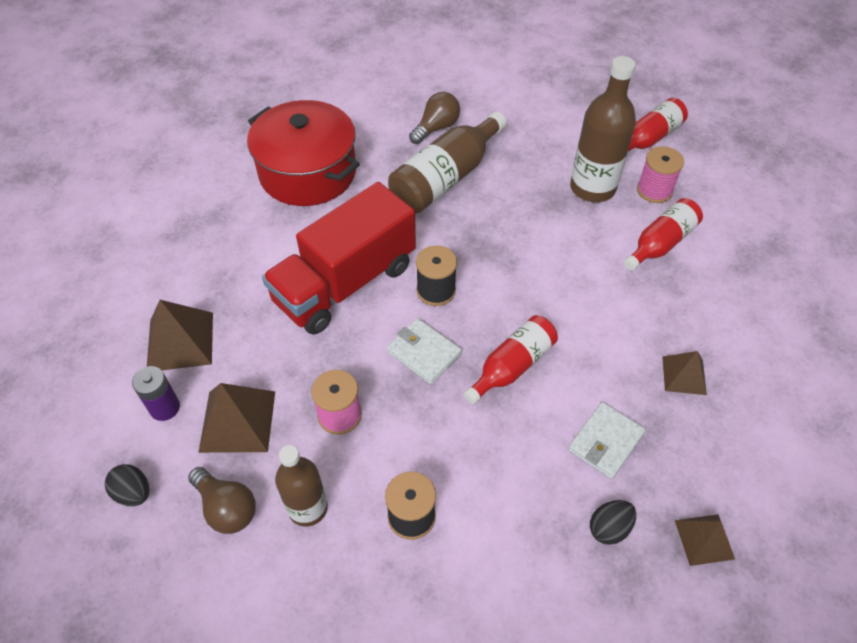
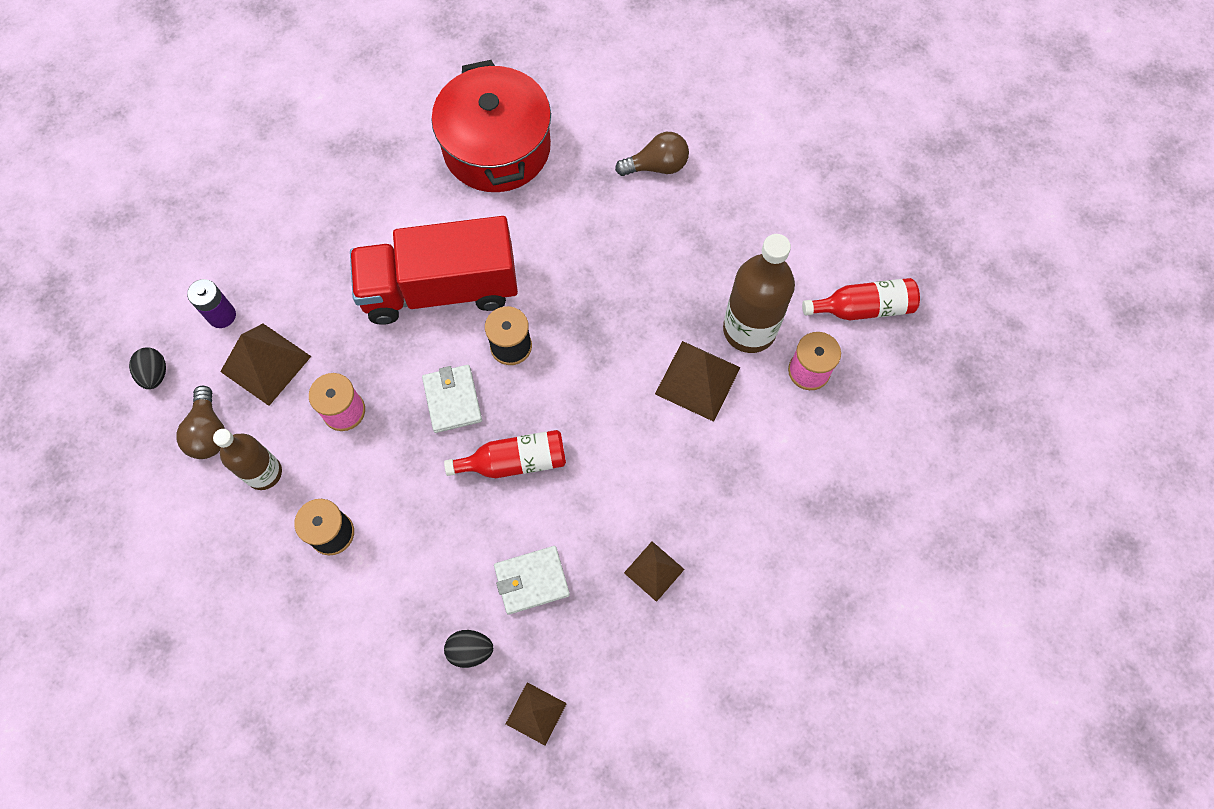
camera: 35 degrees right, 15 degrees up
brown pyramid [147,300,213,370] -> brown pyramid moved to [655,341,741,422]
brown bottle [388,111,507,214] -> none
red bottle [623,198,703,271] -> none

